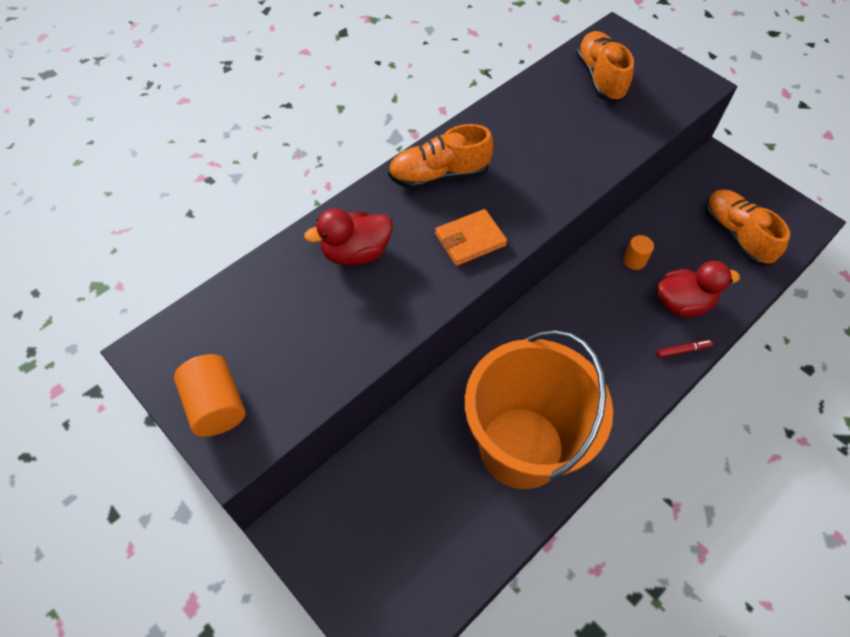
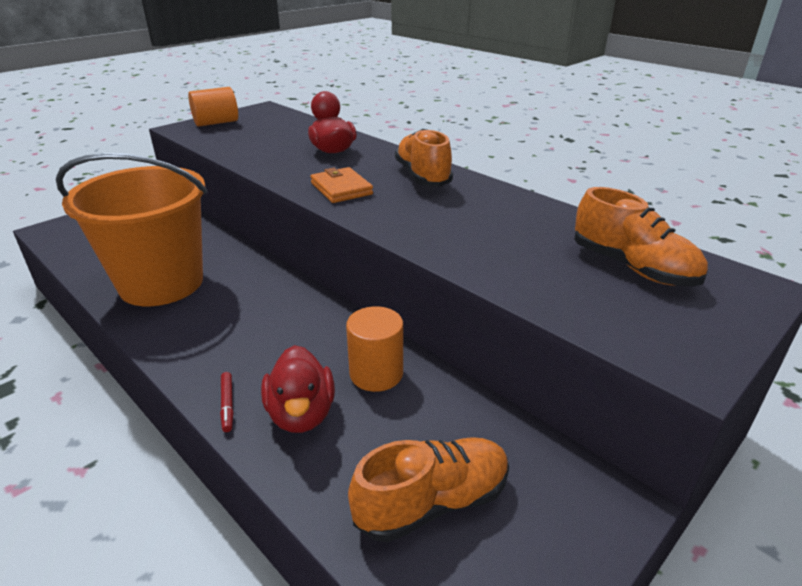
camera: 90 degrees right, 25 degrees down
orange shoe [576,31,634,103] -> orange shoe turned 60 degrees clockwise [574,187,708,286]
orange cylinder [623,235,654,270] -> orange cylinder [346,306,403,392], size x1.72

